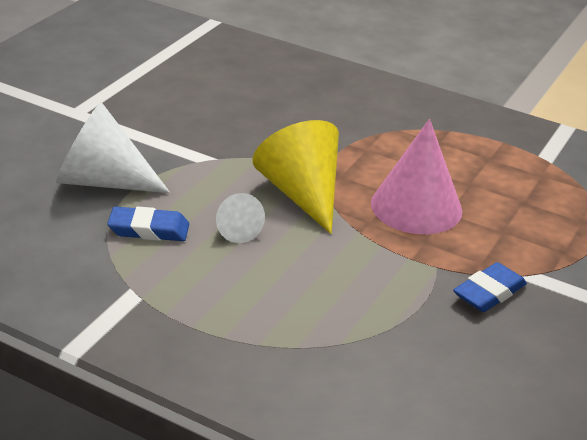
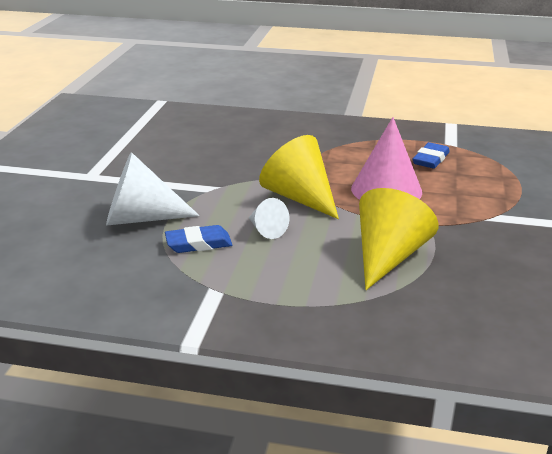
camera: 15 degrees left, 5 degrees down
blue eraser [453,262,527,312] -> blue eraser moved to [412,142,450,169]
none -> yellow cone [359,188,438,290]

